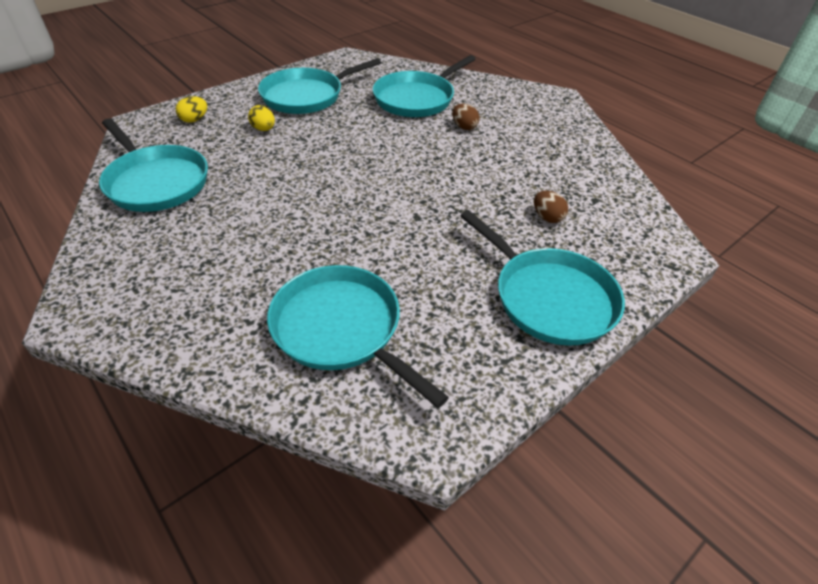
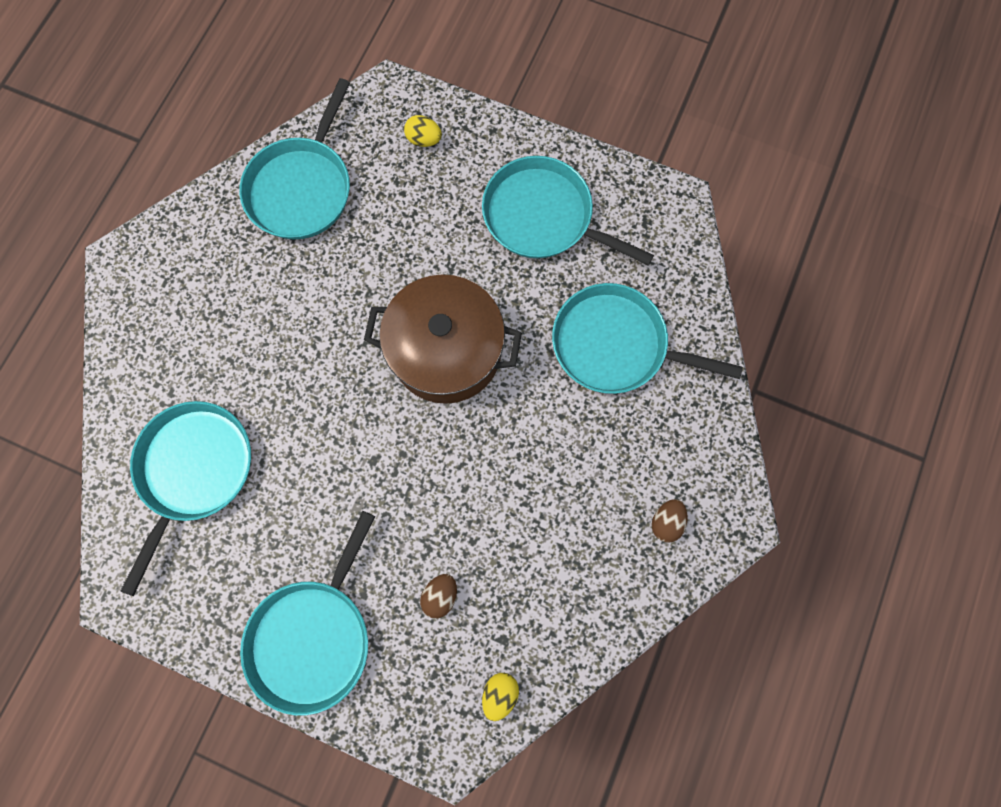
camera: 65 degrees right, 30 degrees up
yellow egg [248,105,275,131] -> yellow egg moved to [482,673,519,721]
brown egg [452,103,480,130] -> brown egg moved to [652,499,687,543]
none -> brown pot [364,275,522,404]

